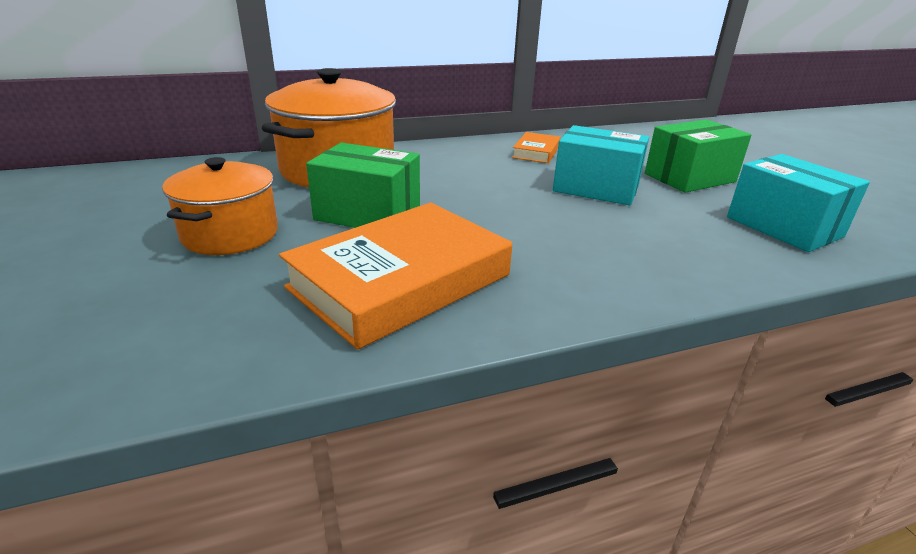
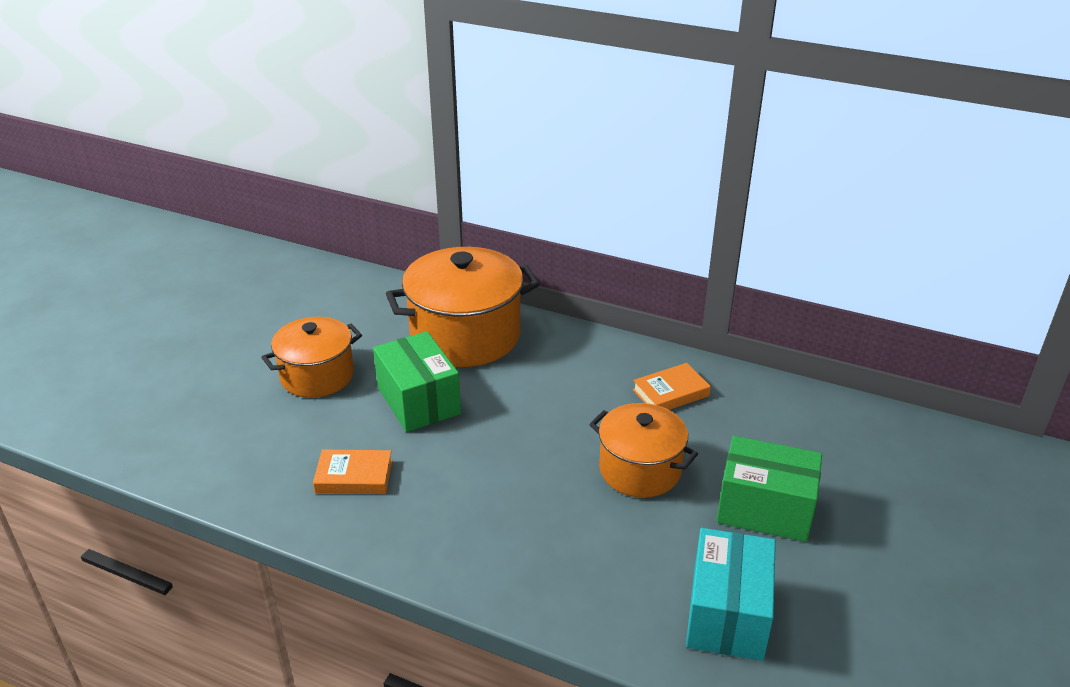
camera: 45 degrees right, 5 degrees up
orange book [279,203,512,350] -> orange book [313,449,393,494], size x0.48
turquoise box [553,125,649,205] -> orange pot [589,403,698,498]

